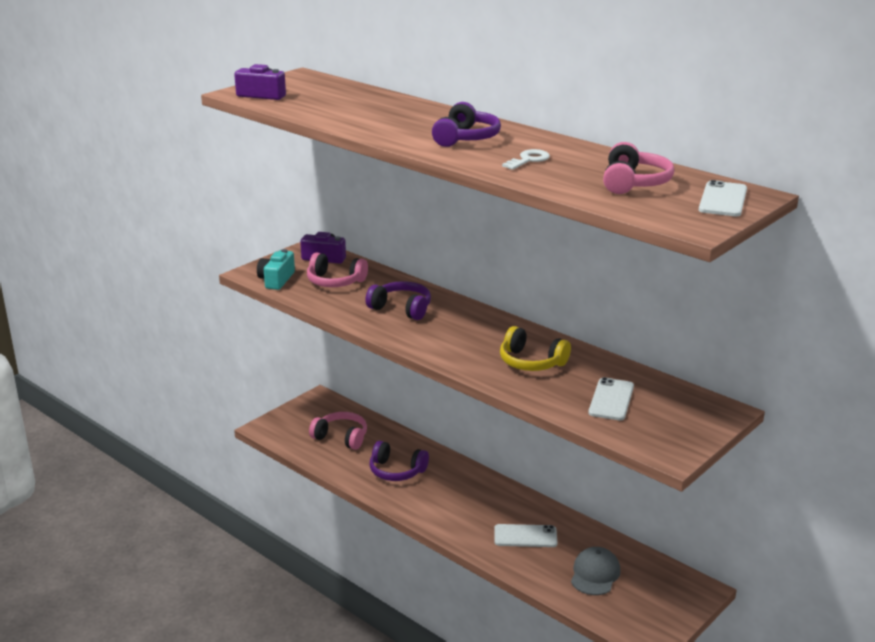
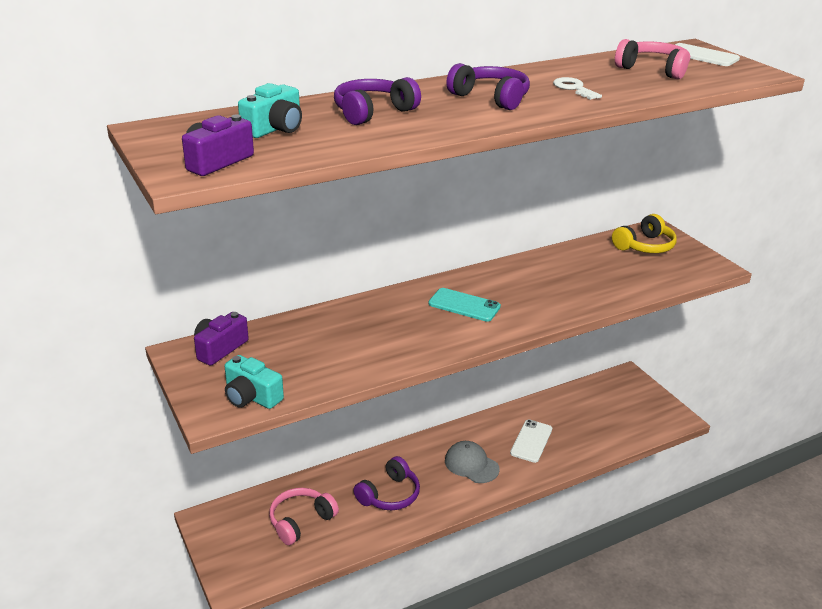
camera: 70 degrees left, 5 degrees up
pink headphones [307,253,368,287] -> none
purple headphones [365,281,431,320] -> purple headphones moved to [334,77,421,125]
yellow headphones [500,326,571,371] -> yellow headphones moved to [612,214,677,253]
grey cap [571,547,621,595] -> grey cap moved to [445,441,500,483]
white phone [588,377,634,420] -> none
none -> turquoise camera [238,83,302,138]
none -> turquoise phone [428,288,501,322]

